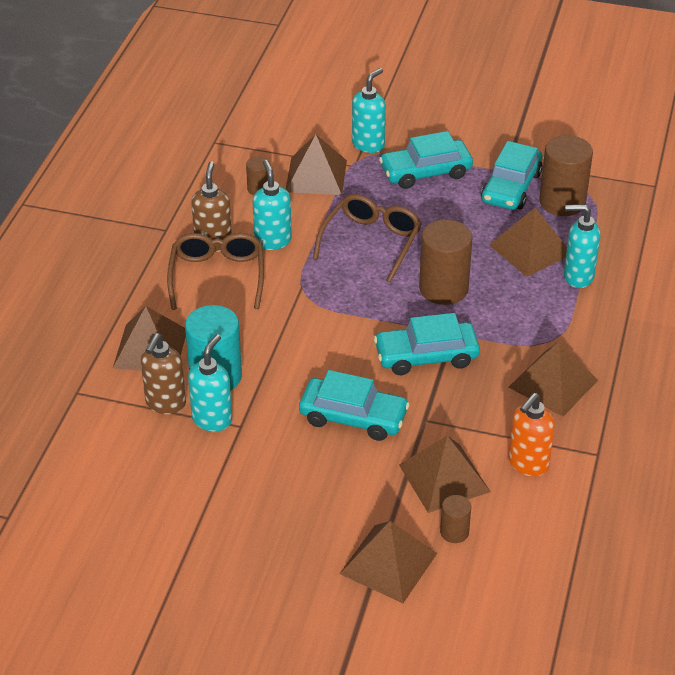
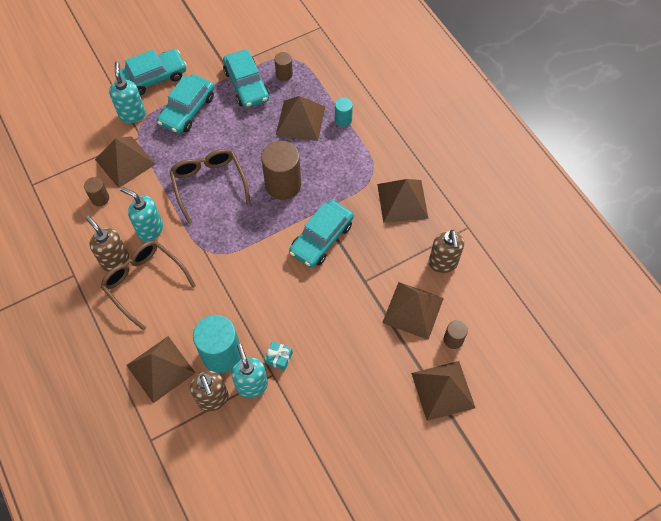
camera: 45 degrees left, 20 degrees up
turquoise car [299,370,410,441] -> turquoise car moved to [119,49,187,96]
orange soap dispenser [508,393,555,476] -> brown soap dispenser [428,230,464,273]
brown cylinder [539,135,593,216] -> brown cylinder [274,52,293,81], size x0.50
turquoise soap dispenser [564,204,600,288] -> turquoise cylinder [335,98,353,127]
none -> turquoise gift [264,341,293,371]

